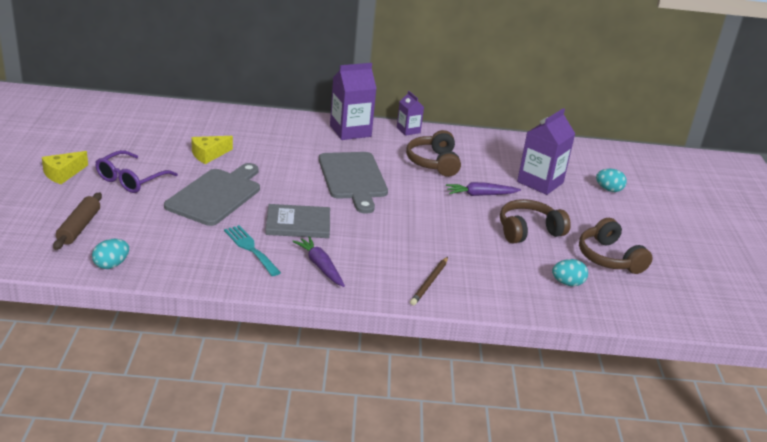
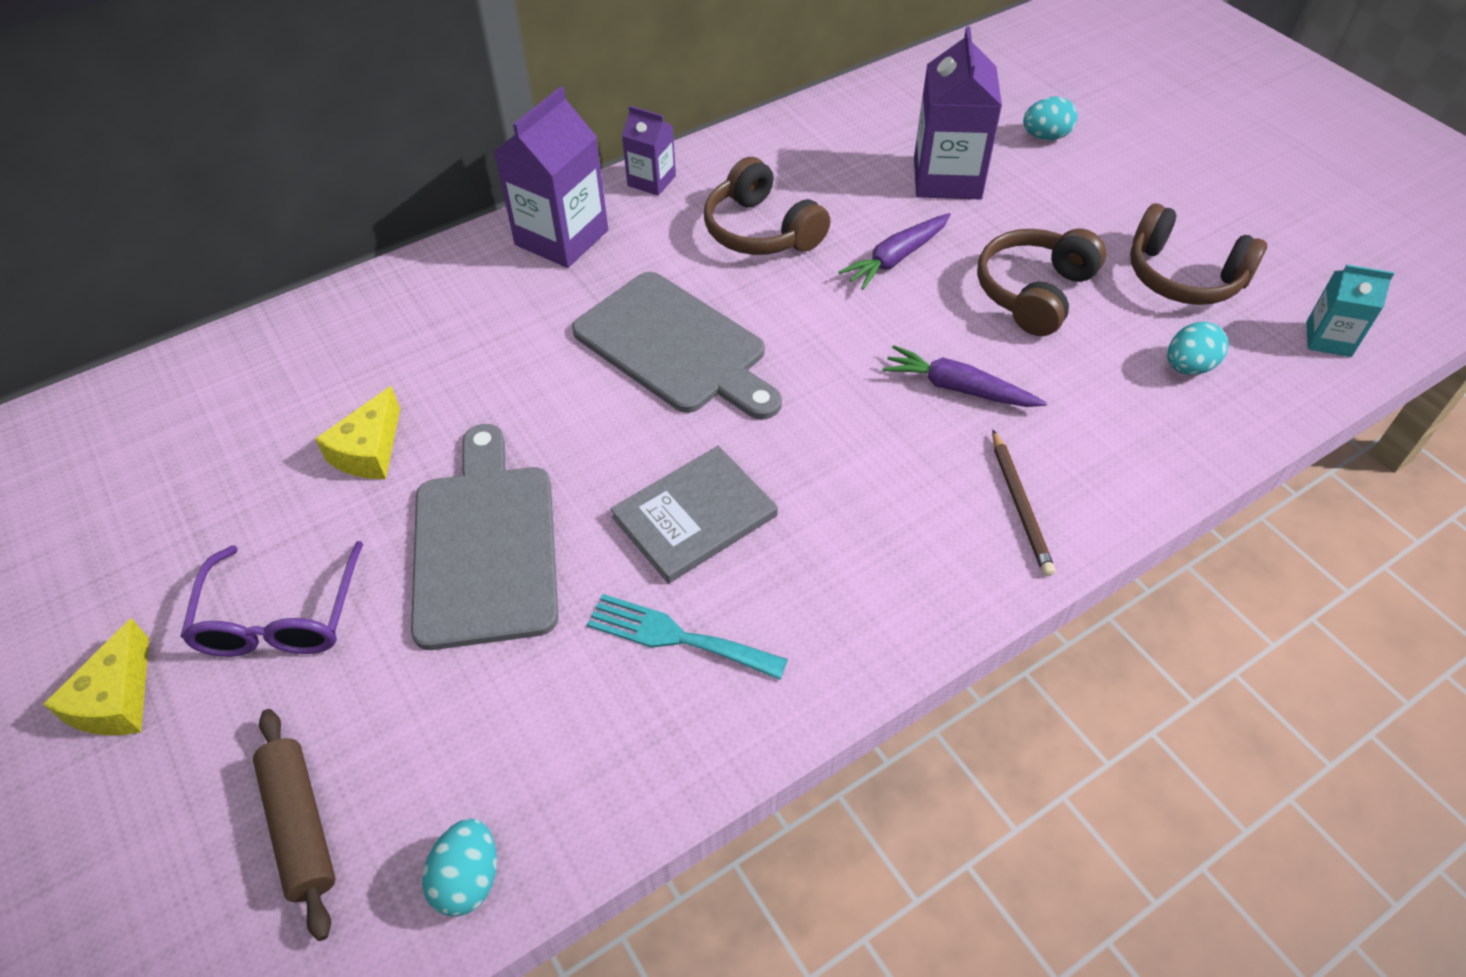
camera: 30 degrees left, 20 degrees up
purple carrot [292,236,345,287] -> purple carrot moved to [882,345,1047,407]
none -> turquoise carton [1306,265,1394,357]

